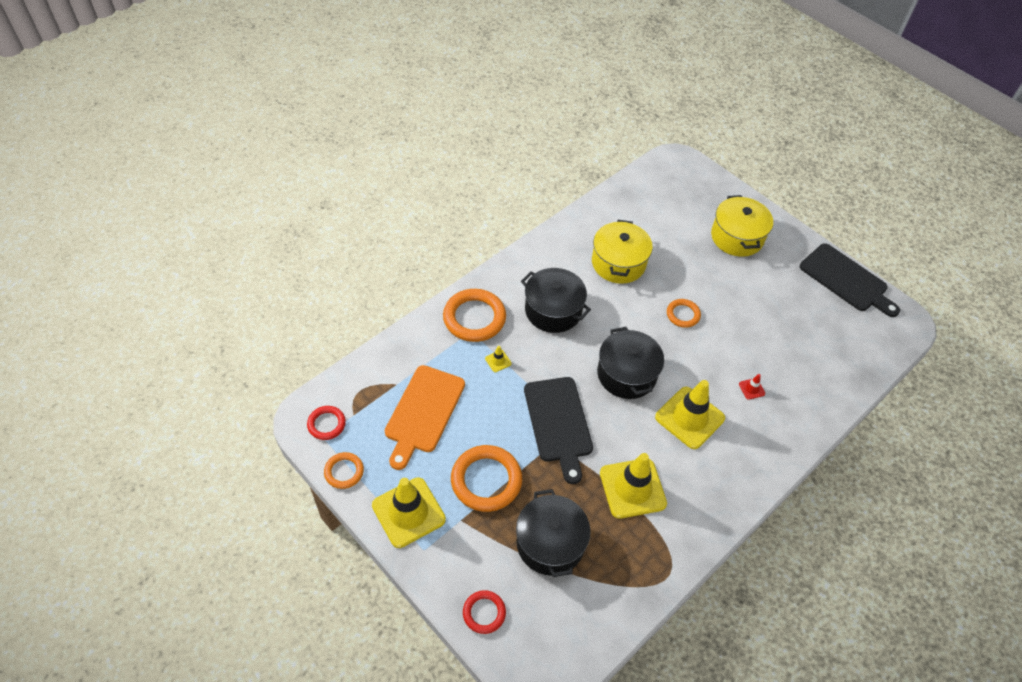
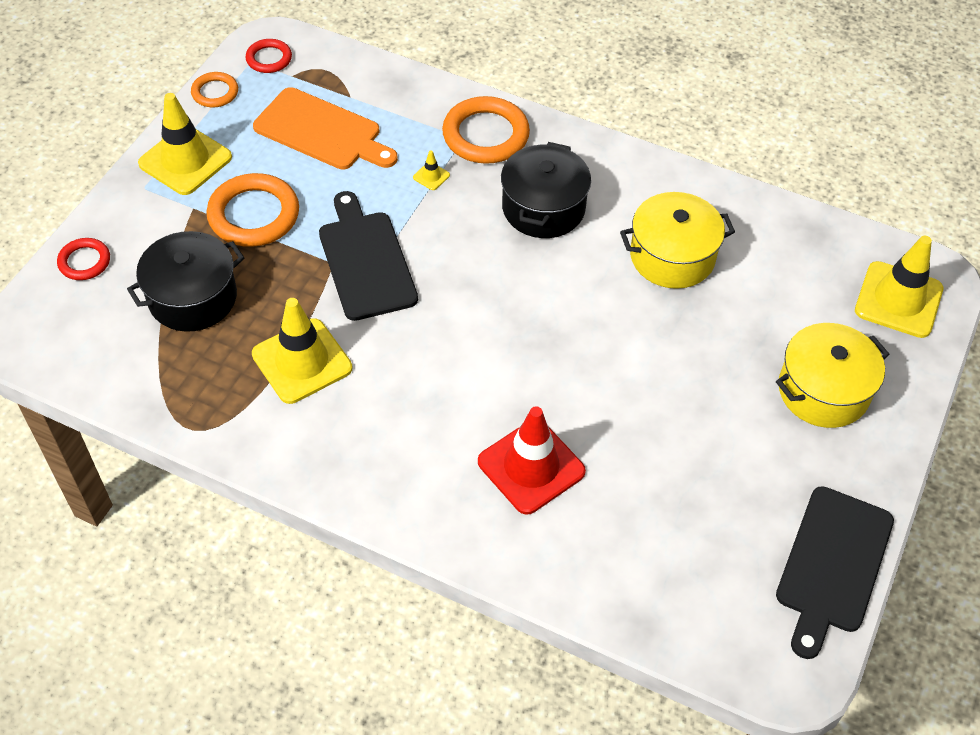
camera: 70 degrees right, 0 degrees up
orange cutting board [385,365,465,470] -> orange cutting board turned 150 degrees counterclockwise [253,87,398,170]
black cutting board [524,377,593,484] -> black cutting board turned 105 degrees clockwise [319,191,418,321]
black pot [597,327,664,399] -> none
yellow traffic cone [655,380,725,449] -> yellow traffic cone moved to [855,236,943,338]
orange ring [667,299,701,328] -> none
red traffic cone [739,374,765,400] -> red traffic cone [478,406,586,515], size x2.49

